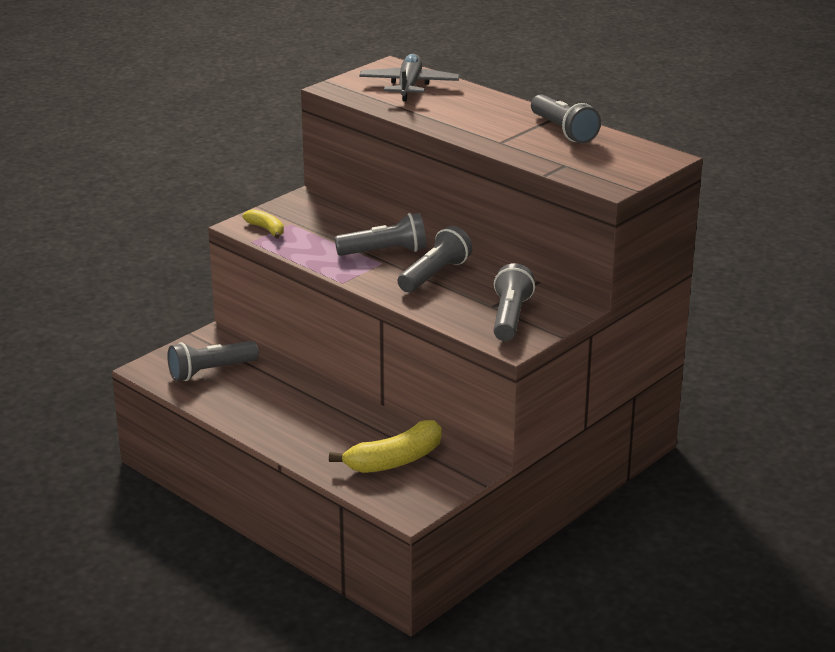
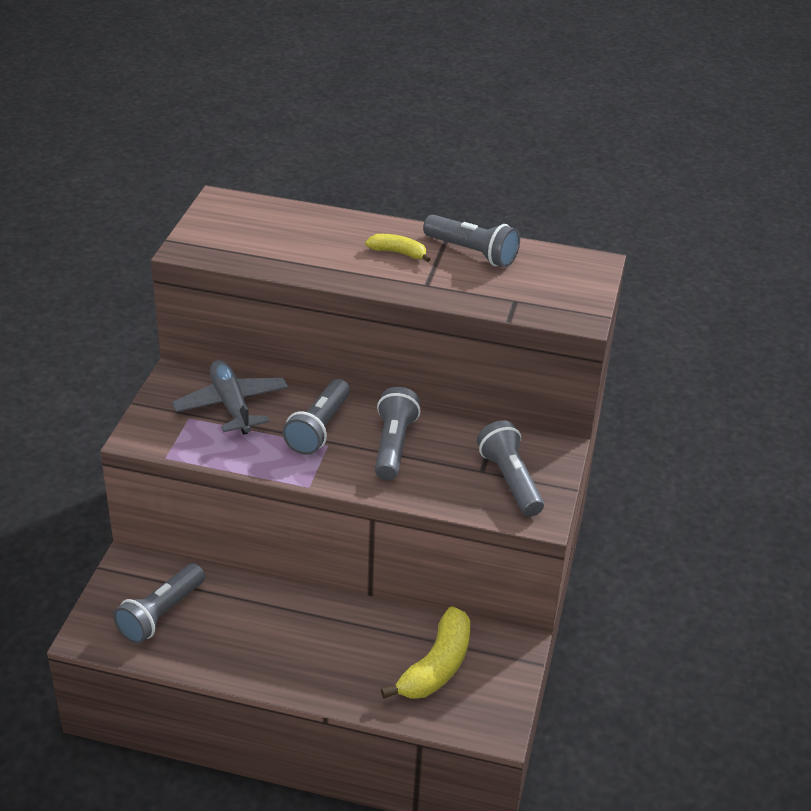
camera: 30 degrees left, 10 degrees up
yellow banana [243,209,284,239] -> yellow banana moved to [365,234,431,262]
grey flashlight [335,213,426,256] -> grey flashlight turned 150 degrees clockwise [282,379,350,455]
grey plane [359,54,460,101] -> grey plane moved to [172,360,288,435]

